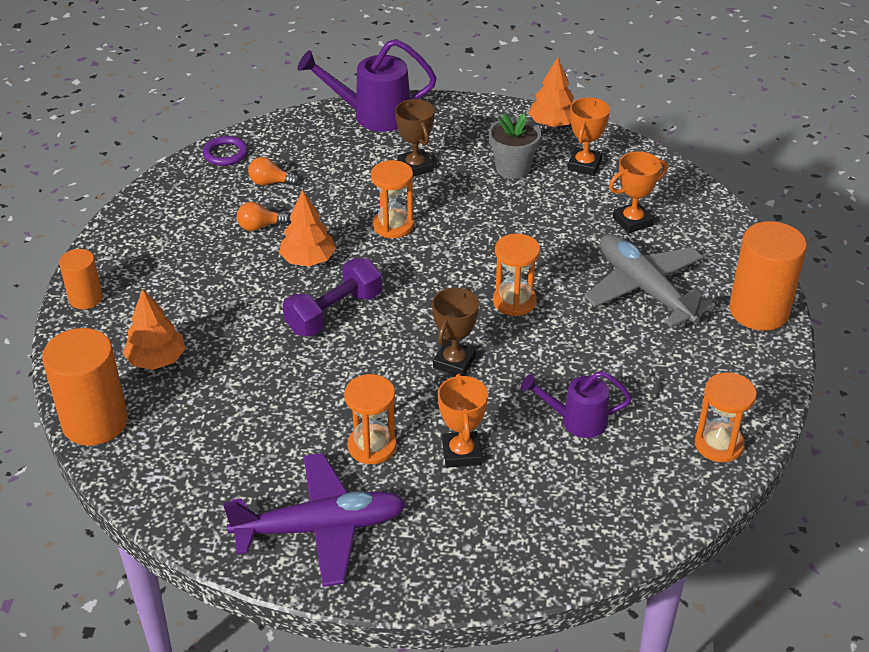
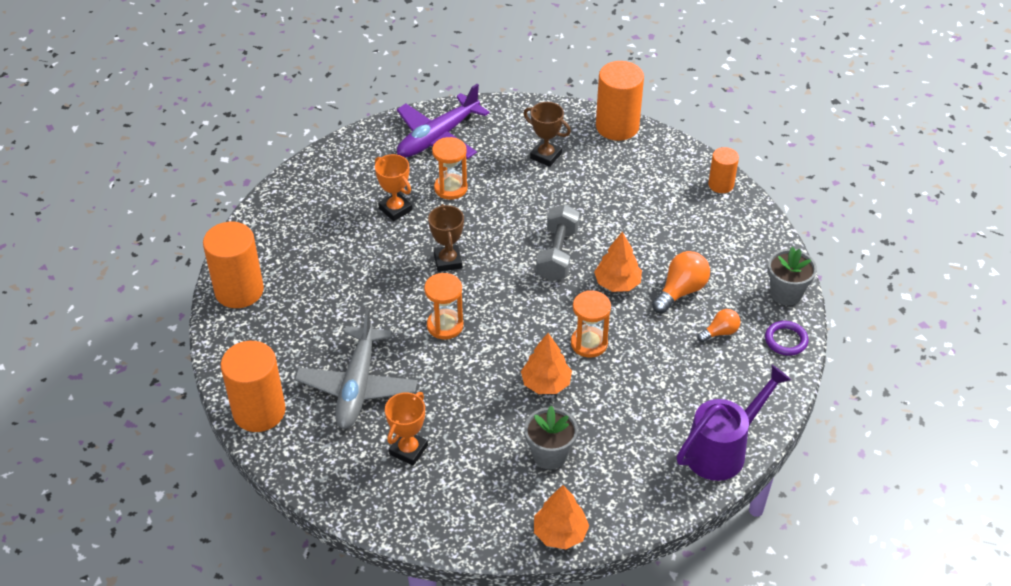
camera: 145 degrees right, 5 degrees up
orange tree [123,289,185,370] -> orange tree moved to [521,333,572,394]
orange light bulb [237,202,290,231] -> orange light bulb [652,251,710,314], size x1.63
purple dumbbell [283,258,382,337] -> grey dumbbell [536,204,580,281]
brown trophy [395,99,435,177] -> brown trophy moved to [523,102,571,167]
purple watering can [521,371,632,438] -> none
orange trophy [568,97,610,176] -> none
grey plane [584,234,715,327] -> grey plane turned 75 degrees clockwise [295,309,418,429]
orange hourglass [695,372,757,462] -> orange cylinder [203,222,264,308]
none -> grey flower pot [768,247,817,305]

